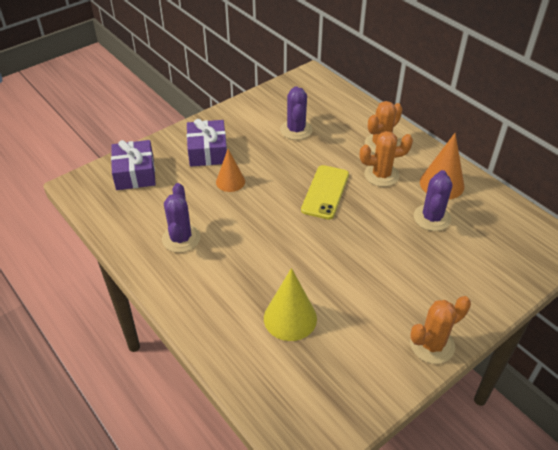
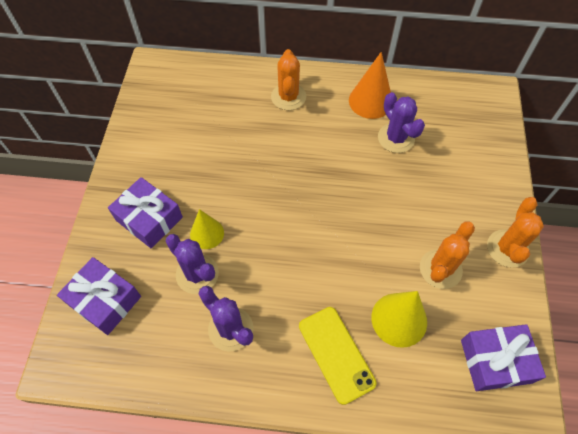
camera: 45 degrees left, 15 degrees up
orange cone [216,149,245,192] -> yellow cone [190,209,224,249]
purple cactus [280,86,313,140] -> purple cactus moved to [166,234,219,294]
yellow phone [301,165,349,220] -> yellow phone moved to [299,307,376,405]
orange cactus [360,131,413,187] -> orange cactus moved to [420,222,475,289]
none -> purple gift [461,324,546,391]

